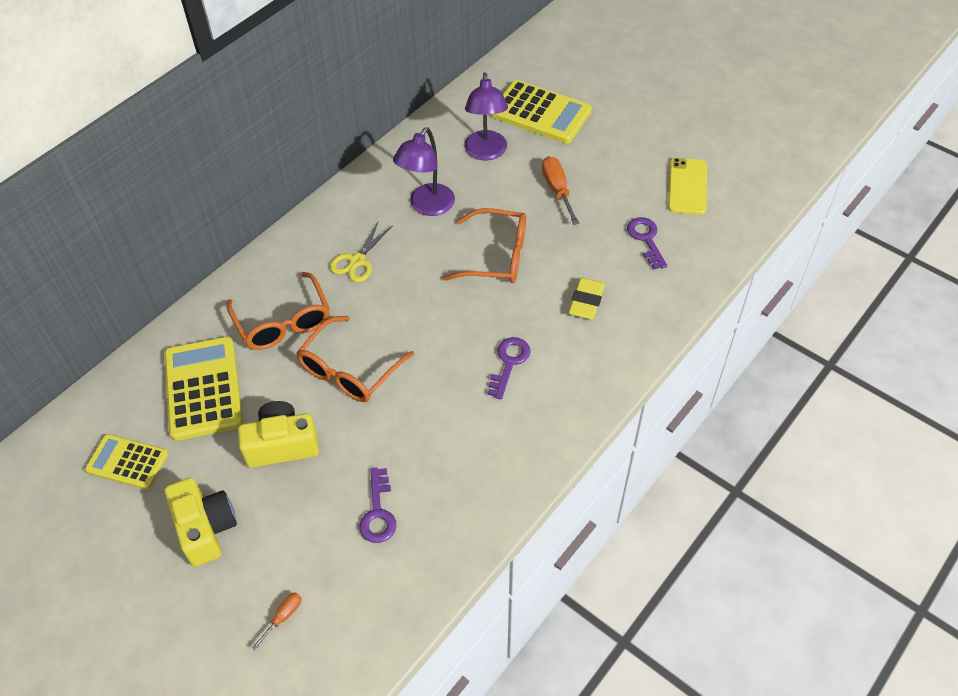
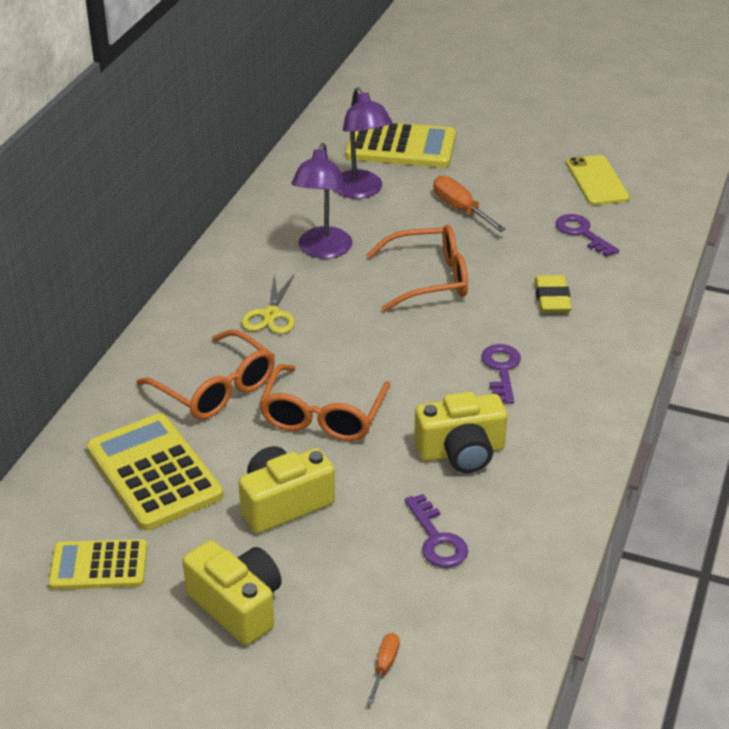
camera: 20 degrees left, 15 degrees down
none -> yellow camera [414,392,507,473]

